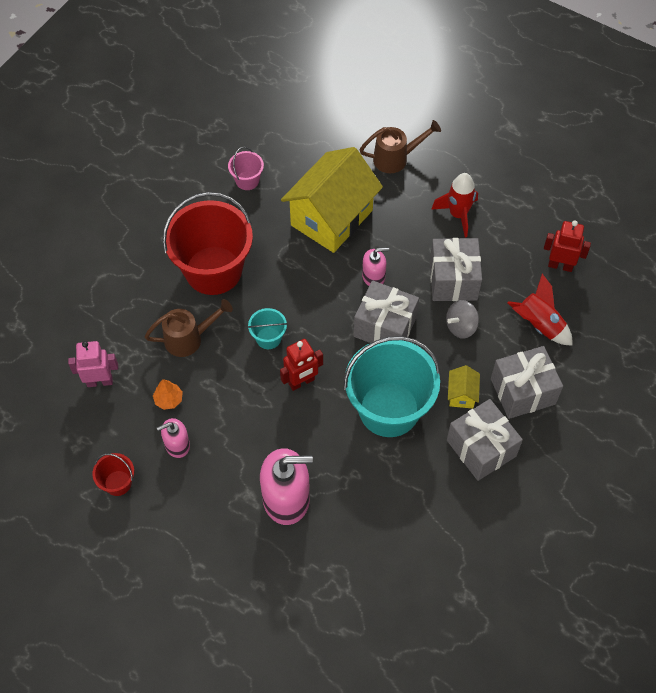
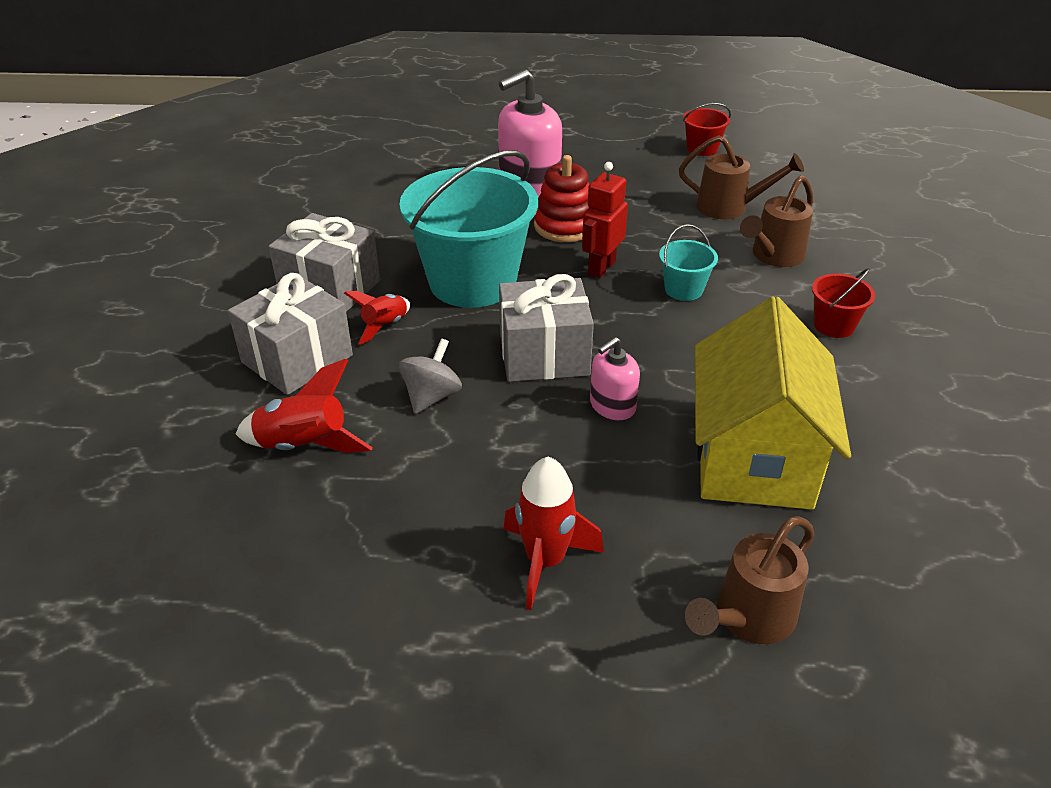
camera: 150 degrees right, 20 degrees down
pink robot [68,341,118,387] -> none
orange tree [153,379,183,410] -> brown watering can [679,135,804,219]
pink soap dispenser [157,418,190,458] -> none
red bucket [163,192,253,295] -> red bucket [812,268,875,338], size x0.43
pink bucket [228,147,264,190] -> none
grey gift [430,238,482,301] -> none
yellow house [448,365,480,409] -> red rocket [344,291,410,345]
red robot [544,221,591,272] -> none
none -> red stacking toy [534,155,589,242]

